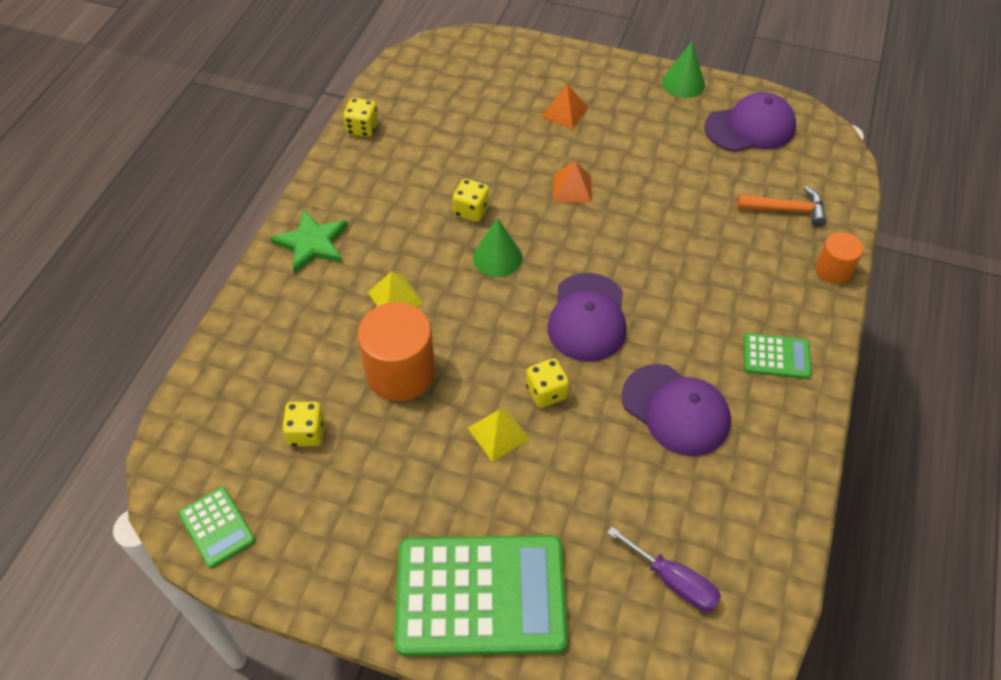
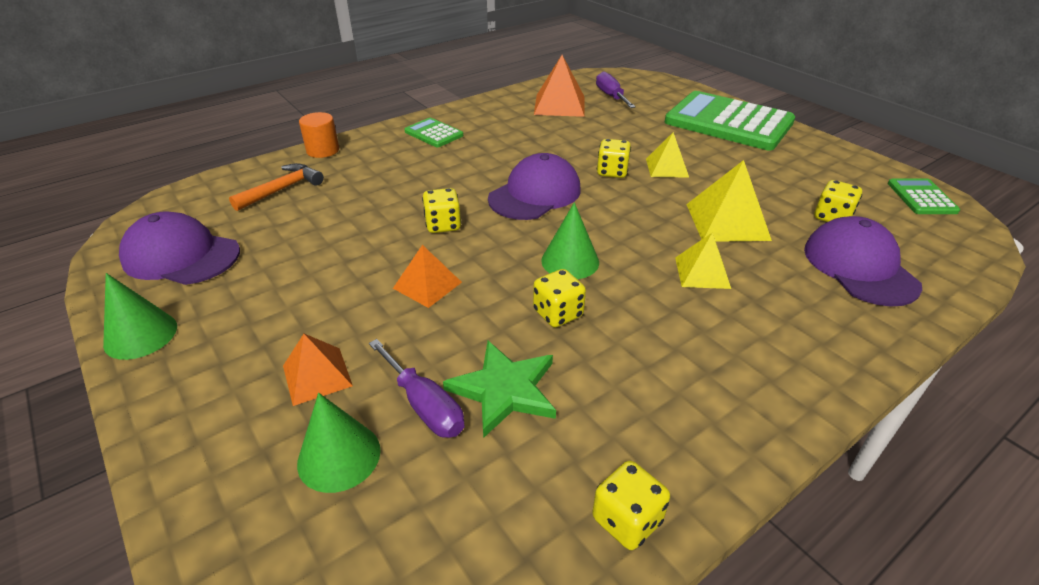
camera: 145 degrees left, 15 degrees down
green star [270,209,348,274] -> green star moved to [443,341,556,438]
orange cylinder [357,302,435,401] -> yellow pyramid [686,160,772,242]
purple cap [622,364,731,456] -> purple cap moved to [804,216,922,307]
orange hammer [737,187,827,227] -> orange hammer turned 90 degrees clockwise [229,163,324,211]
none -> green cone [297,393,380,493]
none -> purple screwdriver [369,339,464,438]
none -> yellow dice [422,188,461,233]
none -> orange pyramid [534,55,585,117]

